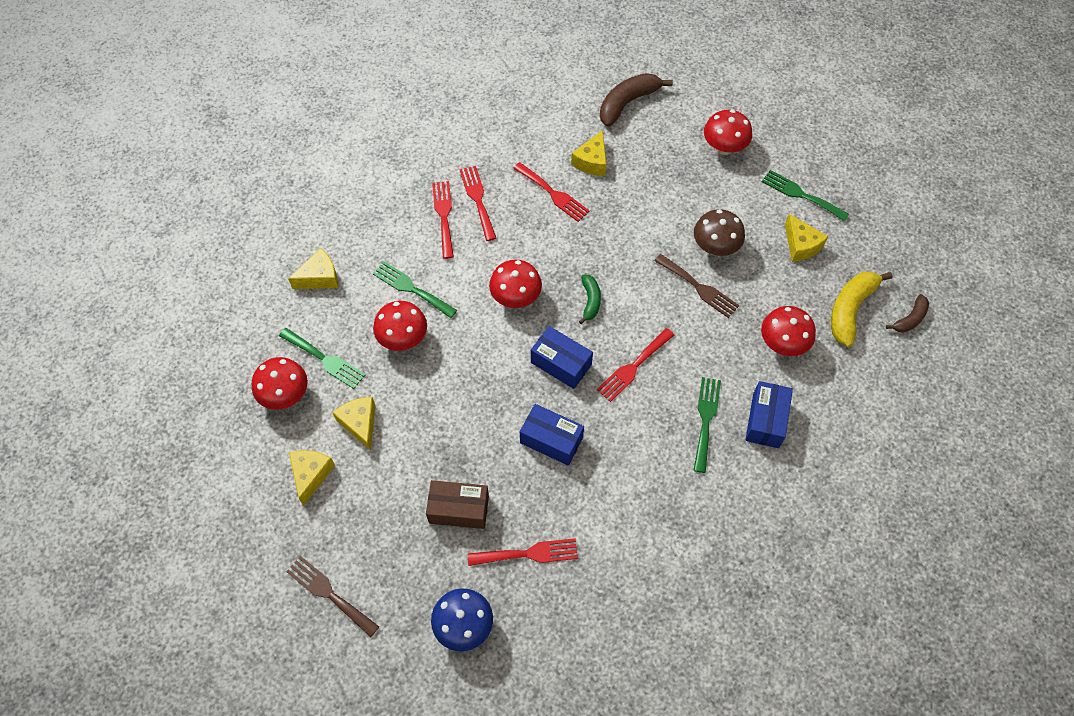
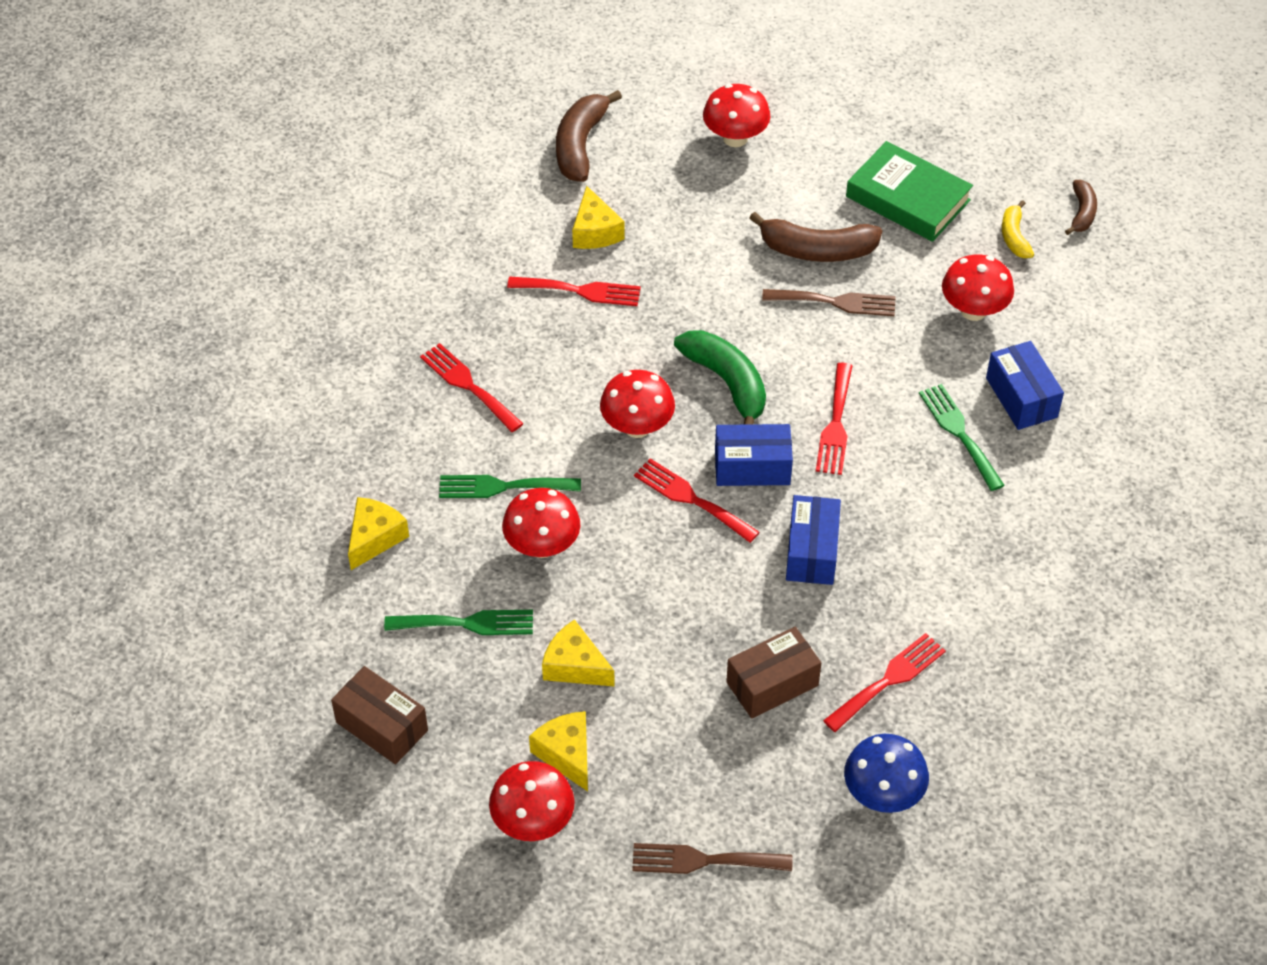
camera: 35 degrees left, 10 degrees down
red mushroom [251,357,308,410] -> red mushroom moved to [489,761,575,841]
red fork [460,166,496,241] -> red fork moved to [634,458,760,543]
blue box [520,404,584,466] -> blue box turned 75 degrees counterclockwise [786,495,841,585]
green banana [579,275,601,324] -> green banana [674,330,766,425], size x1.75
brown mushroom [694,209,745,256] -> brown banana [749,212,882,262]
green fork [762,170,849,221] -> none
yellow cheese [785,214,829,262] -> green book [846,141,973,242]
yellow banana [831,271,892,347] -> yellow banana [1002,200,1034,258], size x0.57
none -> brown box [331,666,428,764]

